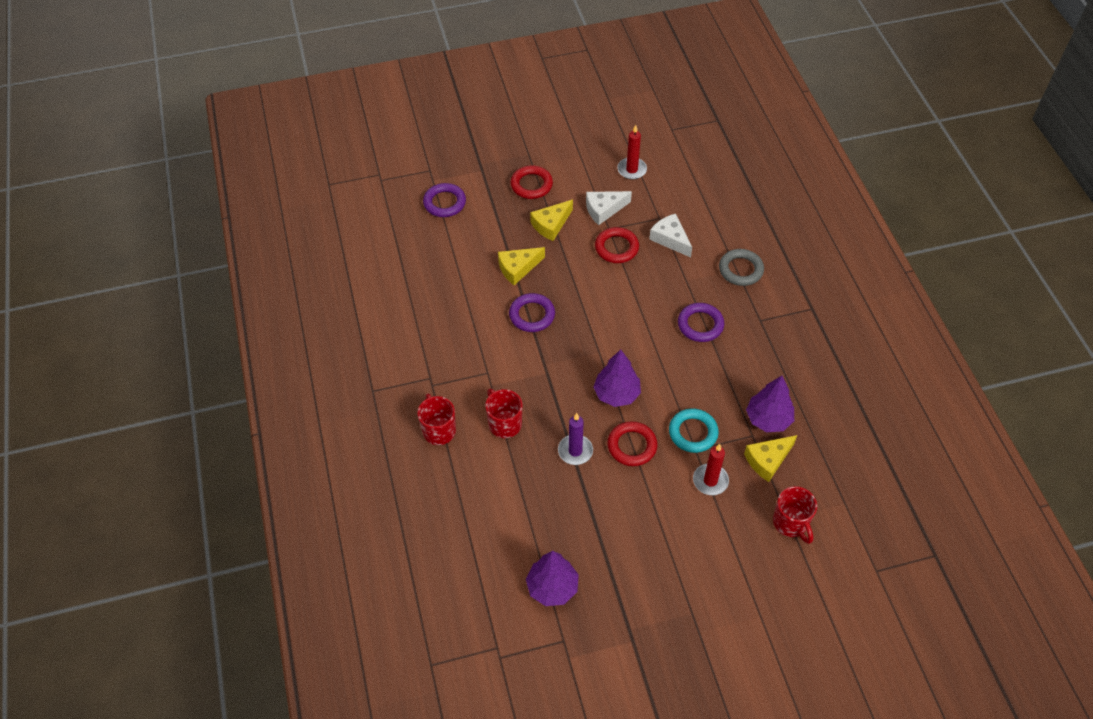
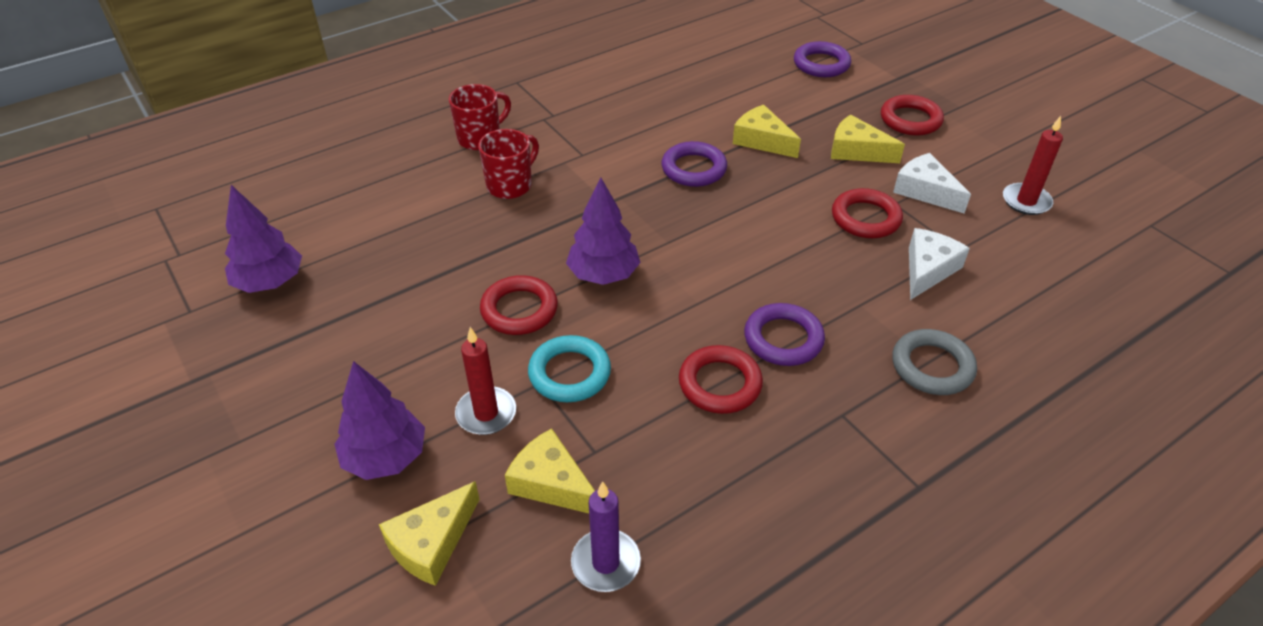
camera: 70 degrees right, 10 degrees down
purple candle [558,413,593,465] -> purple candle moved to [571,481,641,592]
purple tree [746,376,794,432] -> purple tree moved to [335,361,425,480]
red mug [773,486,817,544] -> yellow cheese [379,481,480,586]
none -> red ring [679,345,763,414]

